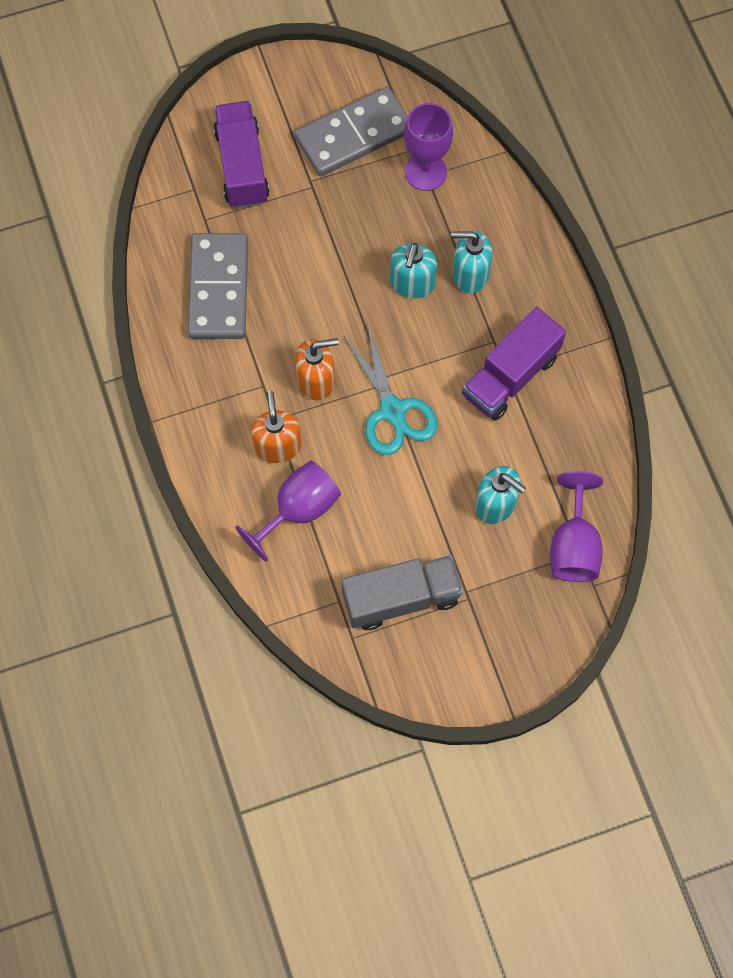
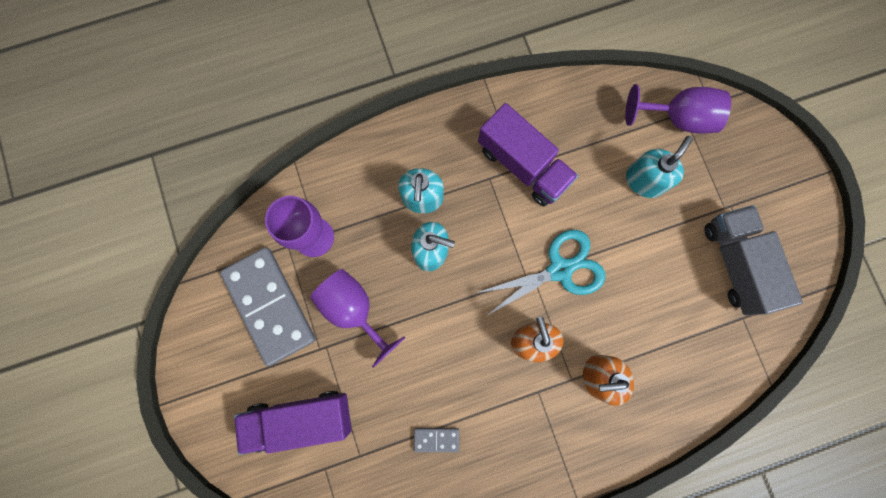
camera: 90 degrees left, 10 degrees up
grey domino [188,233,248,339] -> grey domino [414,428,459,452], size x0.41
purple goblet [235,461,341,562] -> purple goblet moved to [310,269,405,368]

